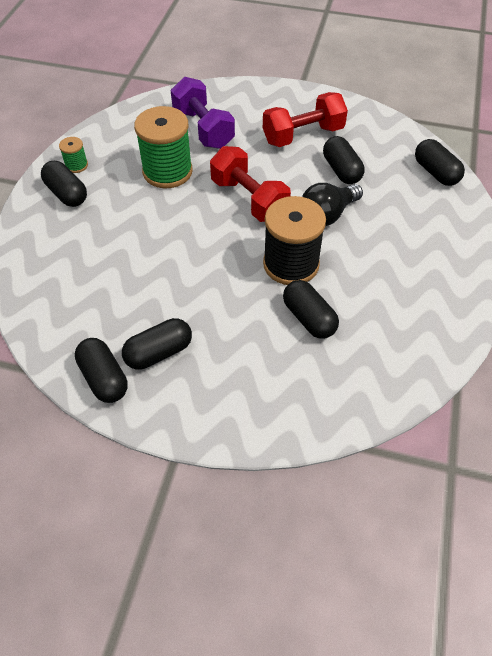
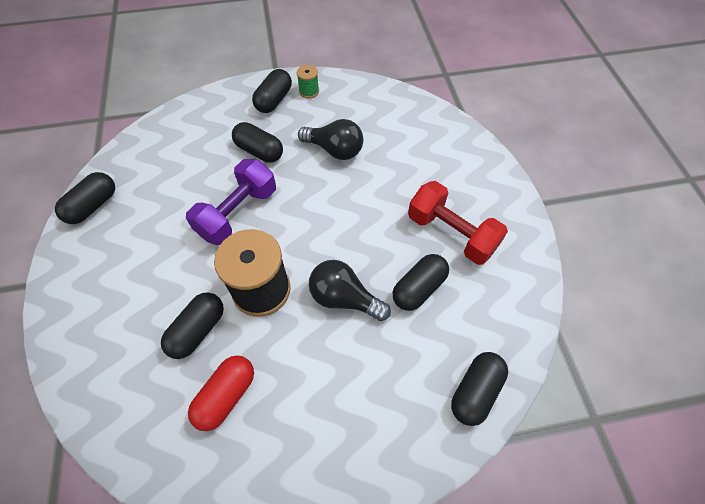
camera: 65 degrees right, 5 degrees up
black capsule [122,318,192,370] -> black capsule moved to [232,122,283,163]
green spool [134,106,193,188] -> black light bulb [298,119,363,160]
purple dumbbell [171,77,235,149] -> purple dumbbell moved to [186,159,276,245]
red dumbbell [210,146,291,222] -> none
none -> red capsule [188,355,254,431]

